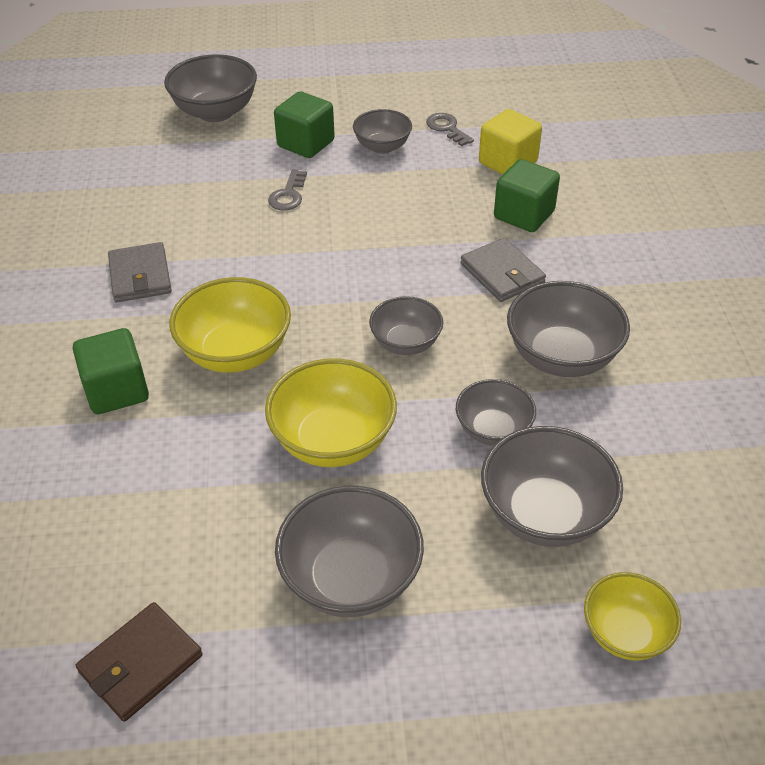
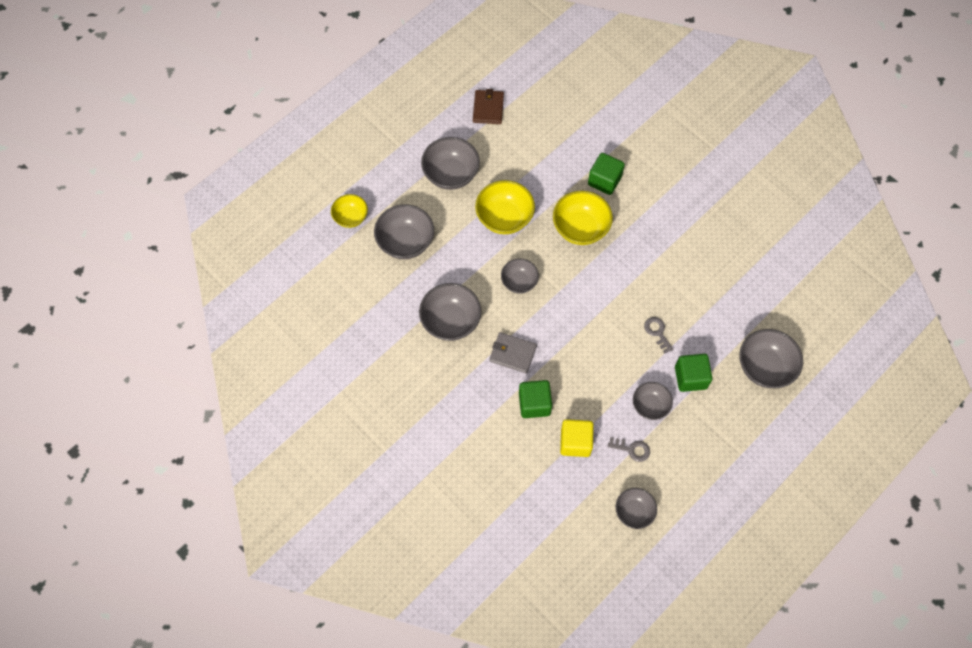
camera: 140 degrees right, 20 degrees up
grey wallet [108,242,172,302] -> none
grey bowl [456,379,536,446] -> grey bowl moved to [615,488,657,529]

